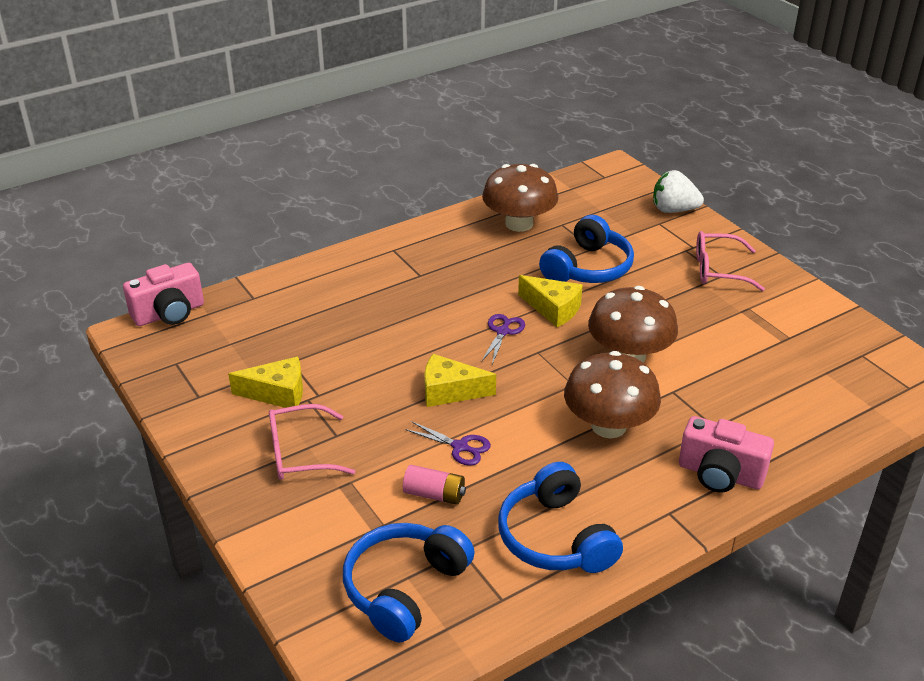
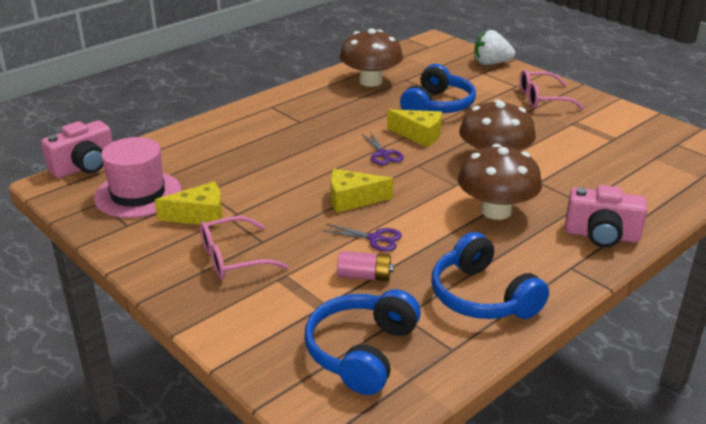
camera: 10 degrees left, 5 degrees down
purple scissors [481,314,525,364] -> purple scissors turned 150 degrees clockwise [362,132,404,165]
none -> pink hat [94,137,181,218]

